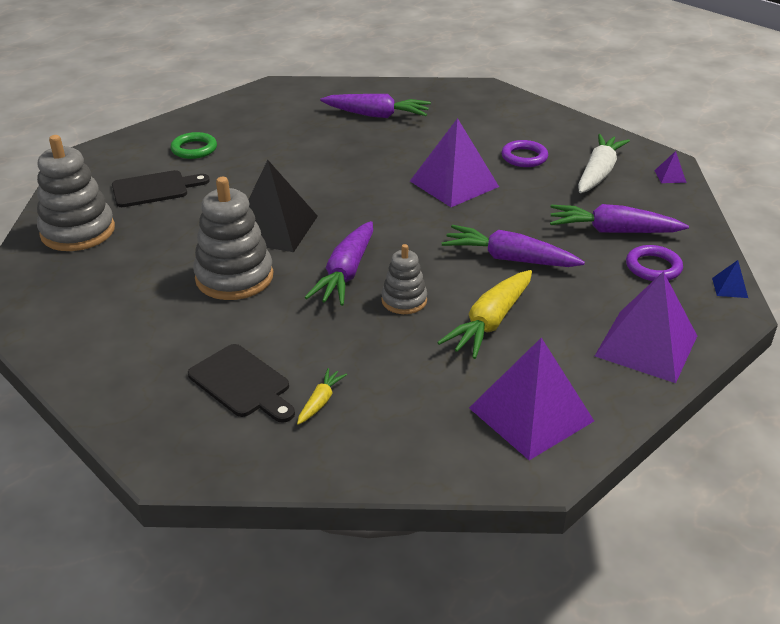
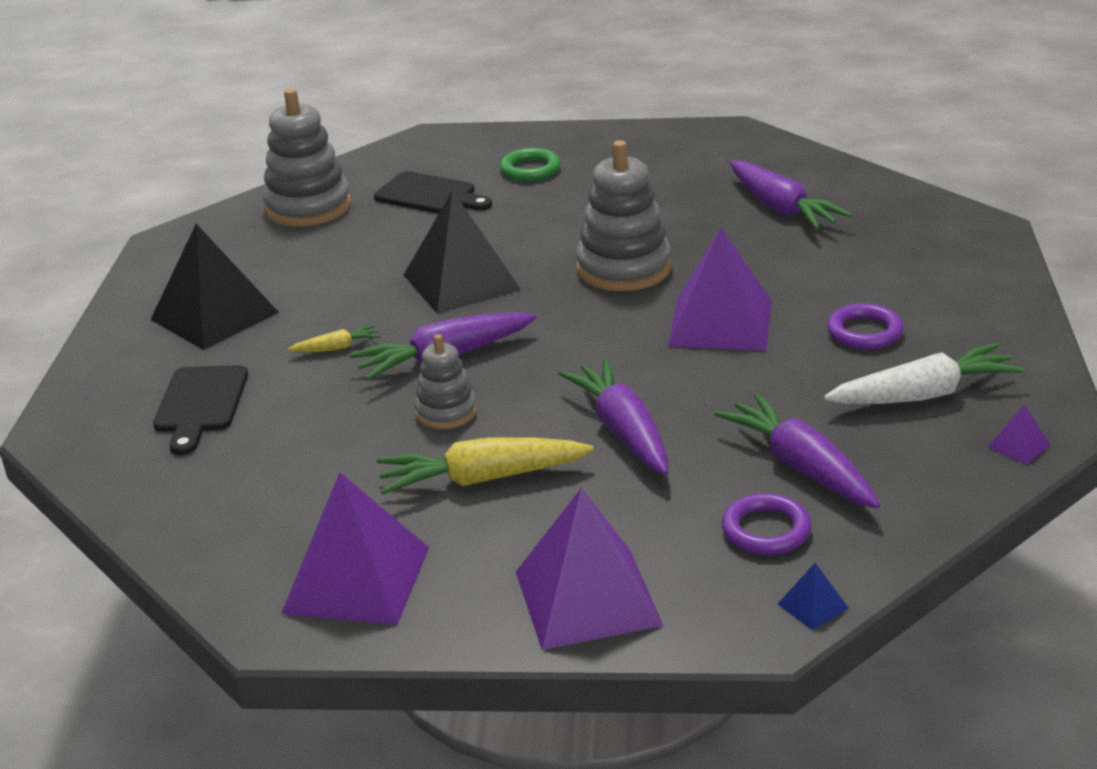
camera: 50 degrees right, 5 degrees down
grey stacking toy [193,177,273,300] -> grey stacking toy moved to [576,140,671,291]
yellow carrot [297,368,347,425] -> yellow carrot moved to [288,325,380,352]
none -> black pyramid [150,224,279,350]

